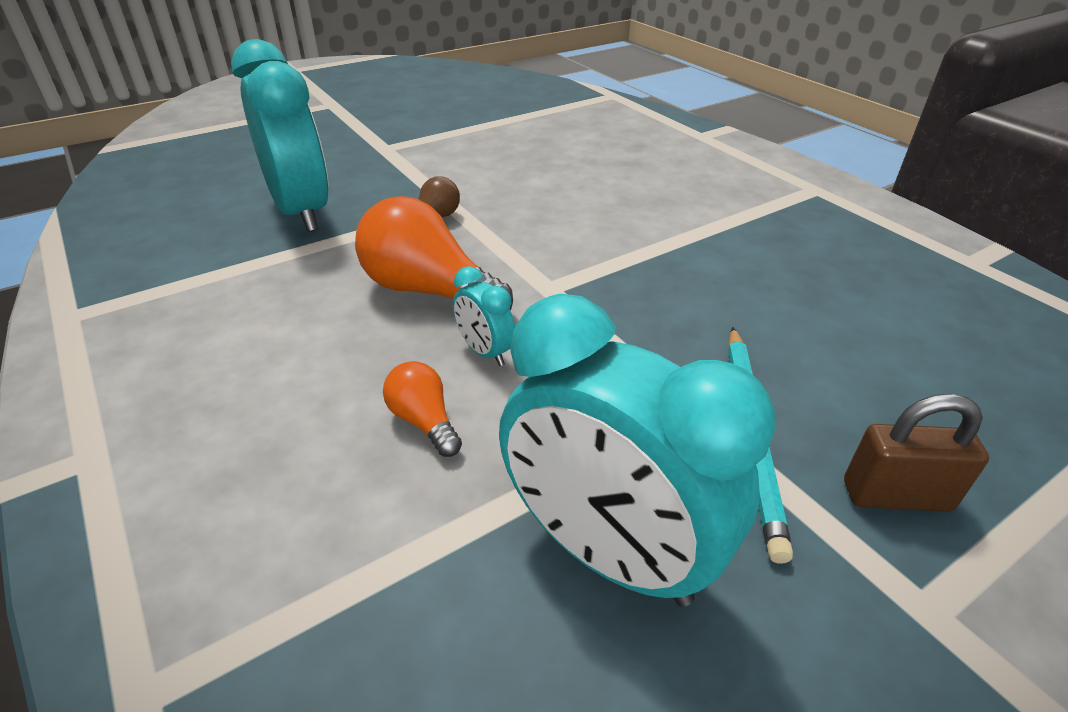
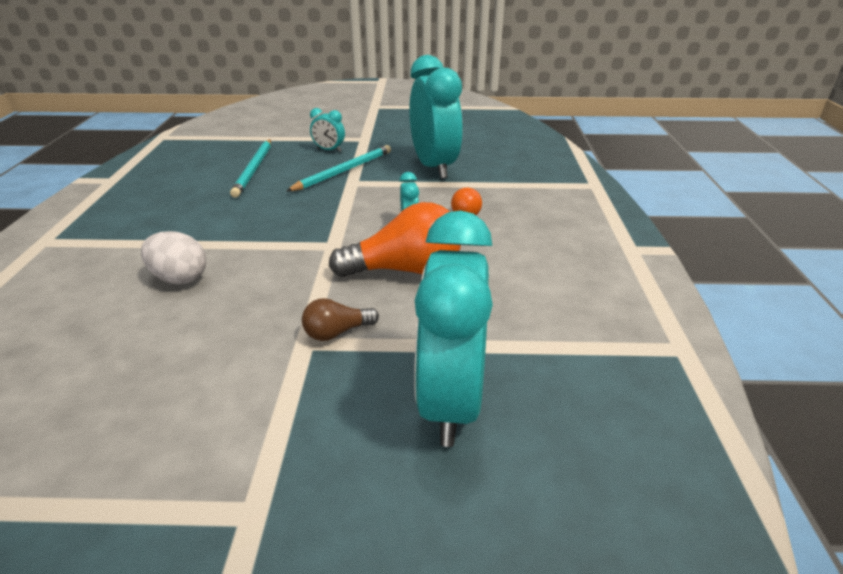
camera: 145 degrees left, 5 degrees down
orange light bulb [355,196,513,310] -> orange light bulb turned 75 degrees counterclockwise [329,202,461,277]
brown padlock [844,394,989,512] -> turquoise clock [310,108,345,152]
none -> white egg [141,231,206,284]
none -> turquoise pencil [230,139,271,198]

